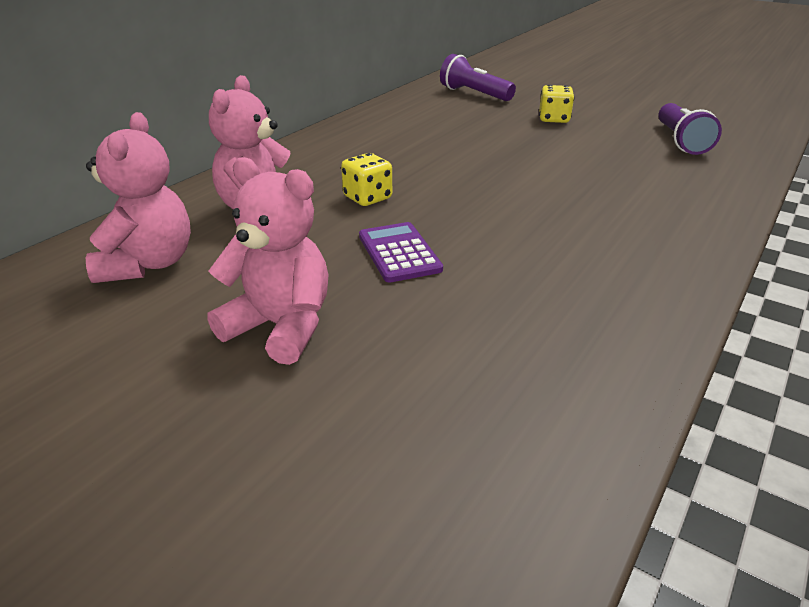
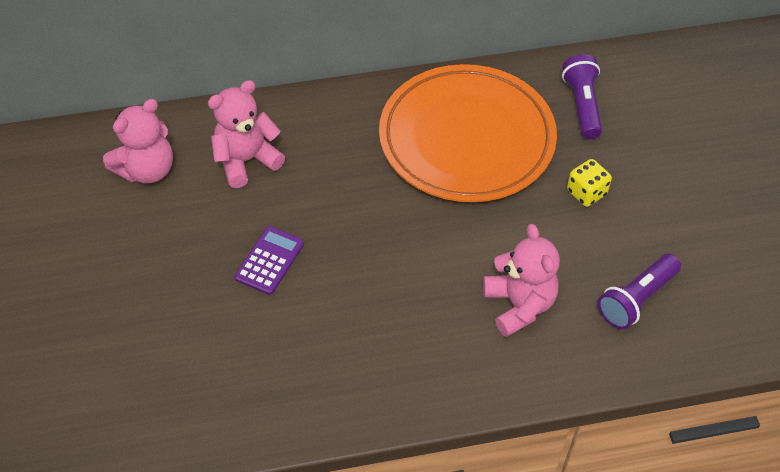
camera: 45 degrees right, 20 degrees up
pink teddy bear [207,157,328,365] -> pink teddy bear moved to [483,224,560,337]
yellow dice [341,153,392,206] -> none
none -> orange plate [379,64,557,202]

